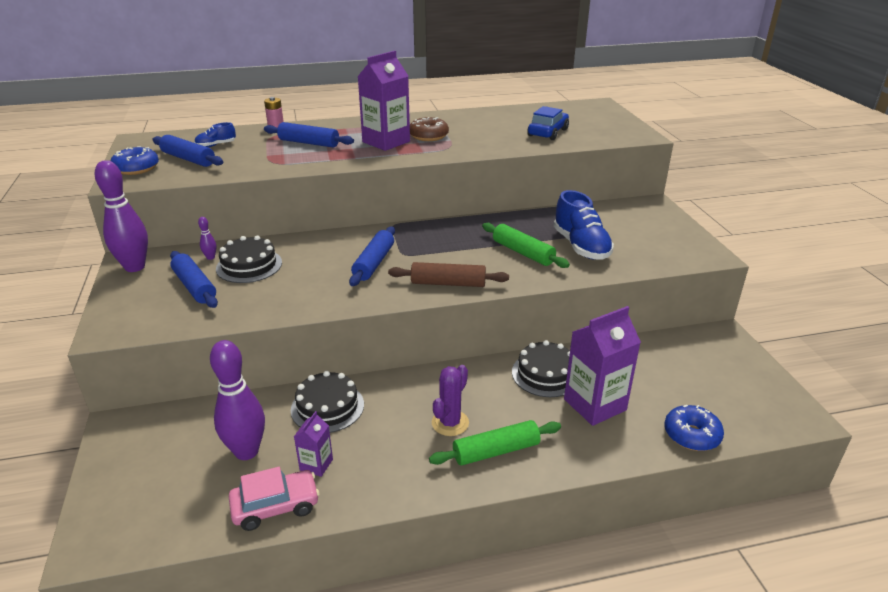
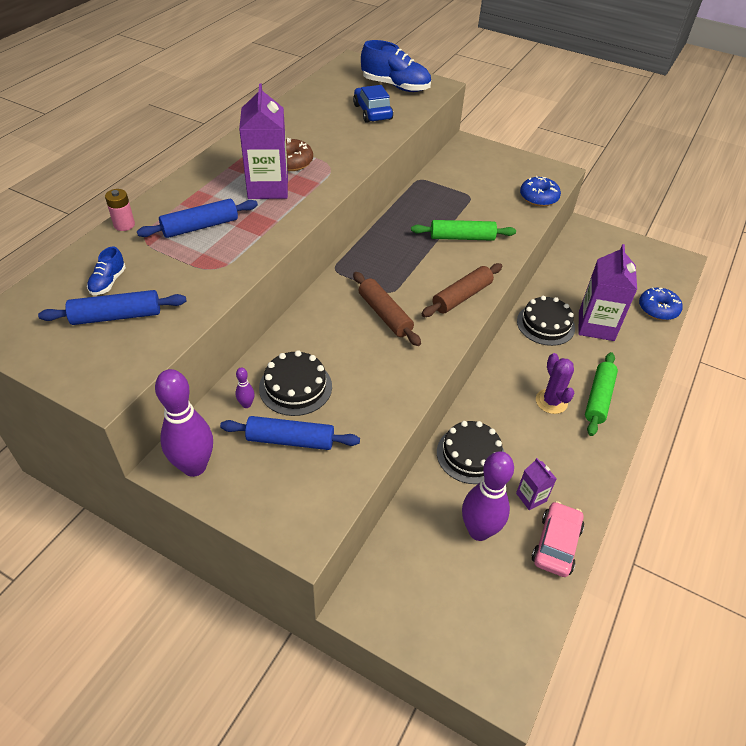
camera: 50 degrees left, 15 degrees up
blue donut [111,146,159,175] -> blue donut moved to [520,176,561,206]
blue rolling pin [349,227,395,286] -> brown rolling pin [353,272,421,346]
blue shoe [553,190,614,260] -> blue shoe moved to [361,40,431,92]

